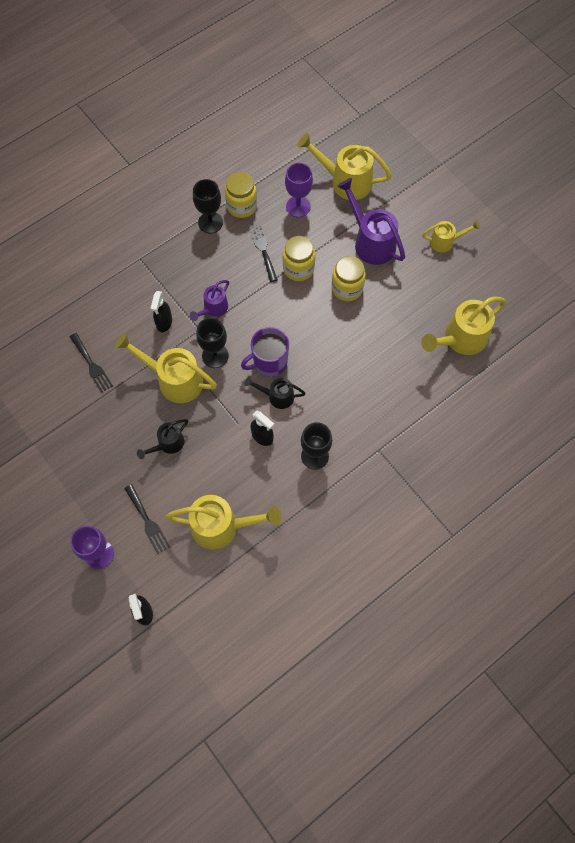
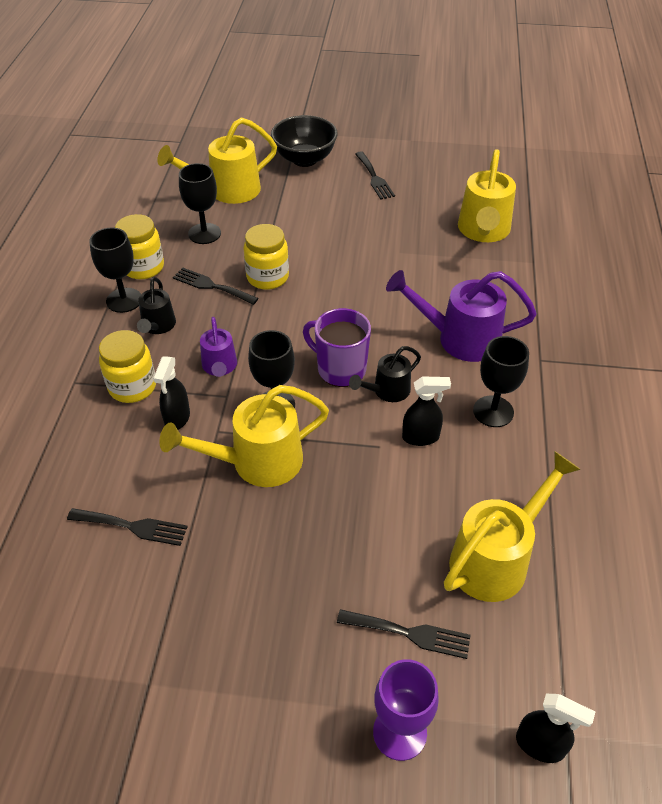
camera: 45 degrees left, 20 degrees down
black watering can [137,419,188,459] -> black watering can moved to [137,277,176,334]
black spray bottle [151,291,172,332] -> black spray bottle turned 45 degrees clockwise [153,356,190,430]
purple mug [241,327,289,377] -> purple mug turned 105 degrees clockwise [303,308,371,387]
purple goblet [285,163,313,217] -> black goblet [179,163,221,244]
yellow jar [332,256,366,301] -> yellow jar moved to [99,330,156,403]
purple watering can [337,178,405,265] -> purple watering can moved to [386,270,537,362]
yellow watering can [422,221,480,252] -> black fork [355,151,395,199]
none -> black bowl [271,115,338,167]

